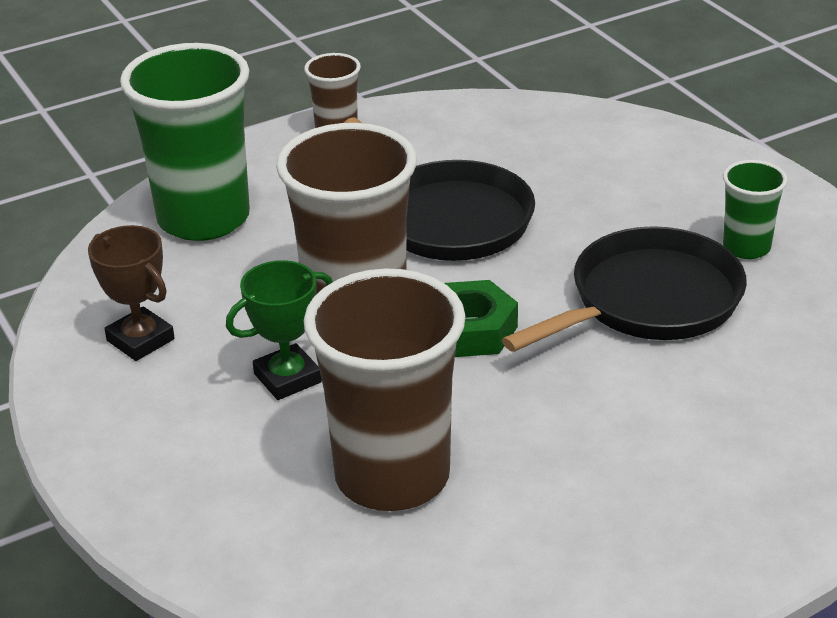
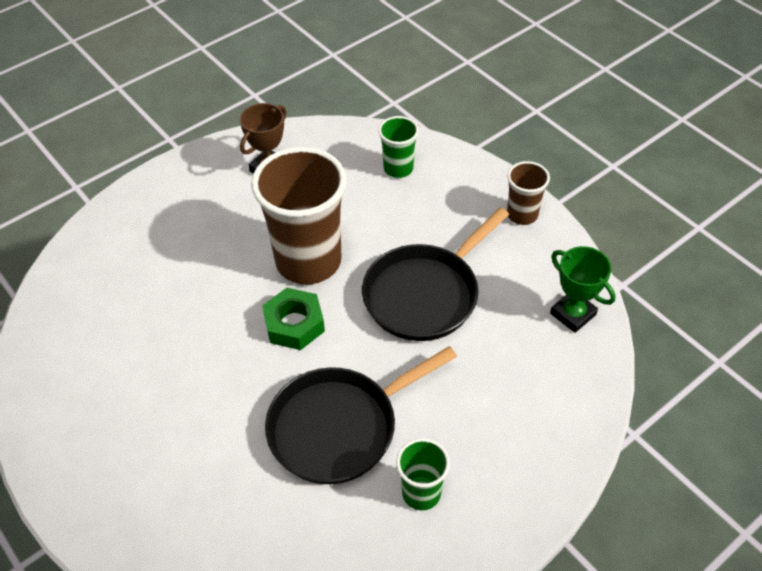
camera: 80 degrees right, 15 degrees up
green cup [120,43,250,241] -> green cup [378,116,419,178], size x0.49
green trophy [226,260,333,400] -> green trophy moved to [550,246,616,333]
brown cup [304,268,466,511] -> none
black pan [502,226,747,352] -> black pan turned 105 degrees clockwise [265,346,457,484]

